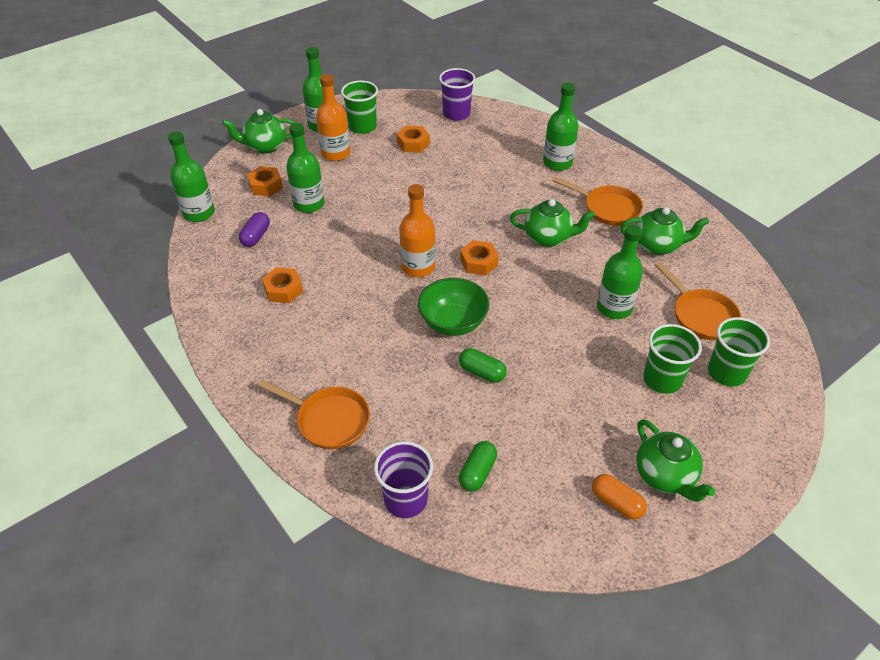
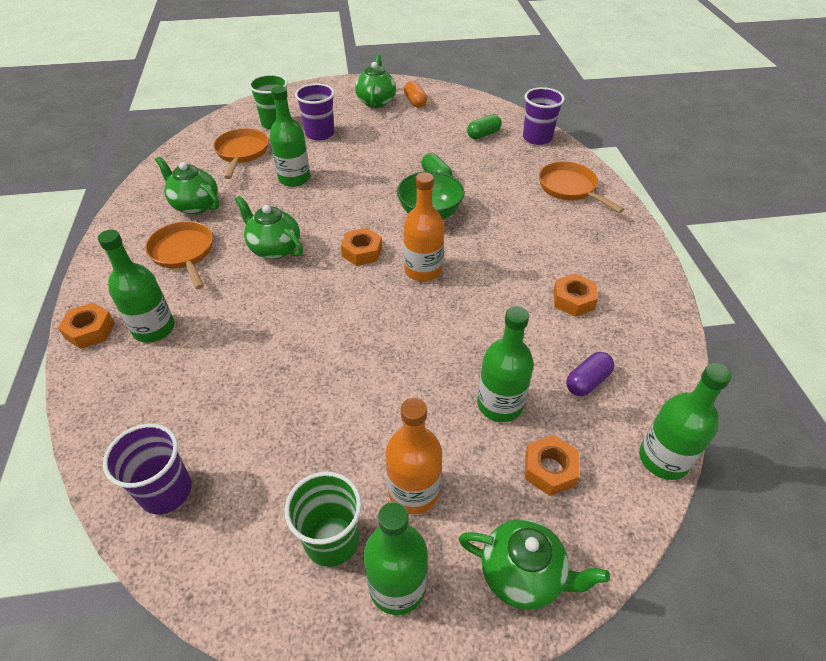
camera: 150 degrees left, 0 degrees up
orange nut [397,126,430,153] -> orange nut moved to [58,303,115,349]
green cup [643,324,702,394] -> purple cup [295,83,334,140]

